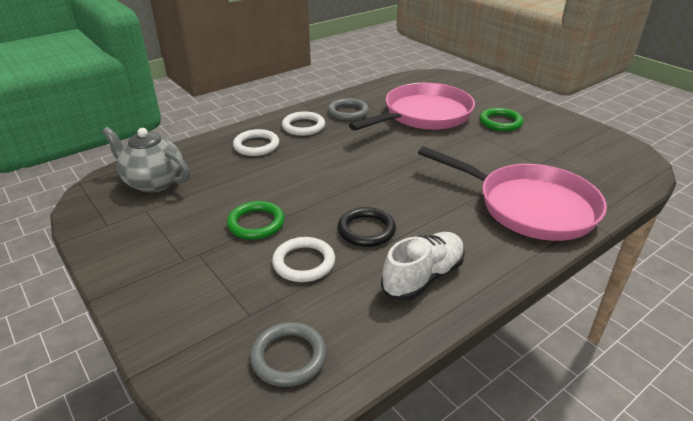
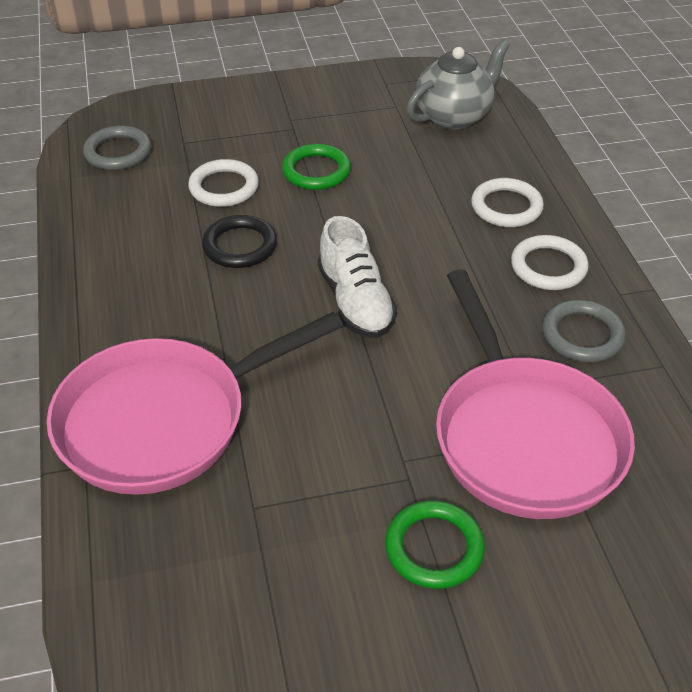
camera: 115 degrees right, 10 degrees up
white shoe [381,232,465,301] -> white shoe moved to [318,216,397,338]

